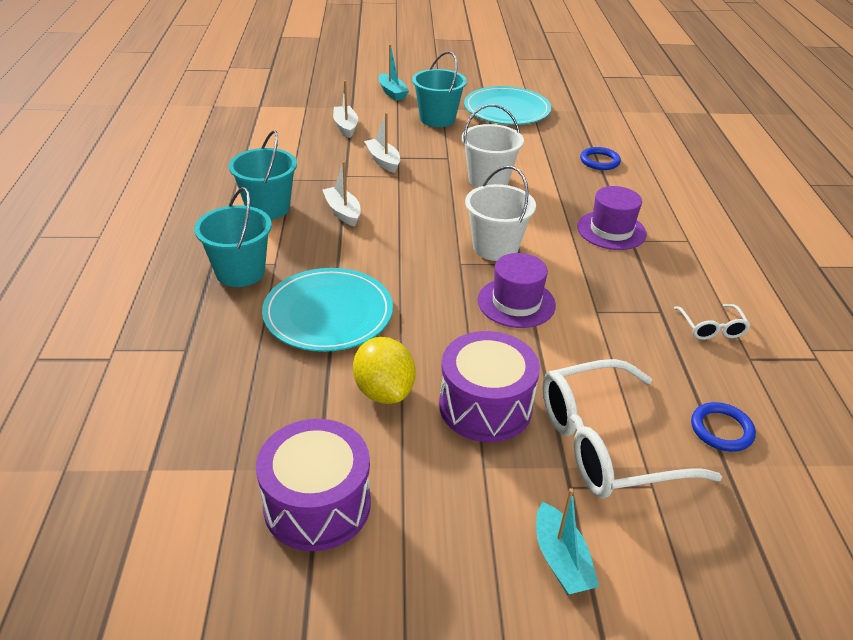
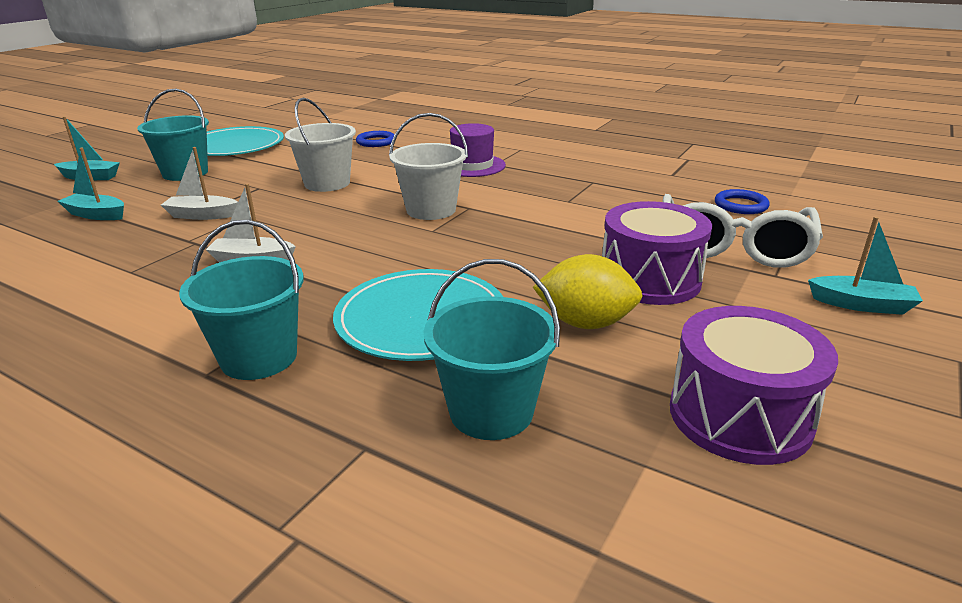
camera: 55 degrees left, 10 degrees down
turquoise bucket [229,130,297,220] -> turquoise bucket moved to [423,259,560,440]
white boat [333,80,358,138] -> turquoise boat [58,148,124,220]
purple hat [478,253,556,328] -> none
white glasses [674,304,750,340] -> none

